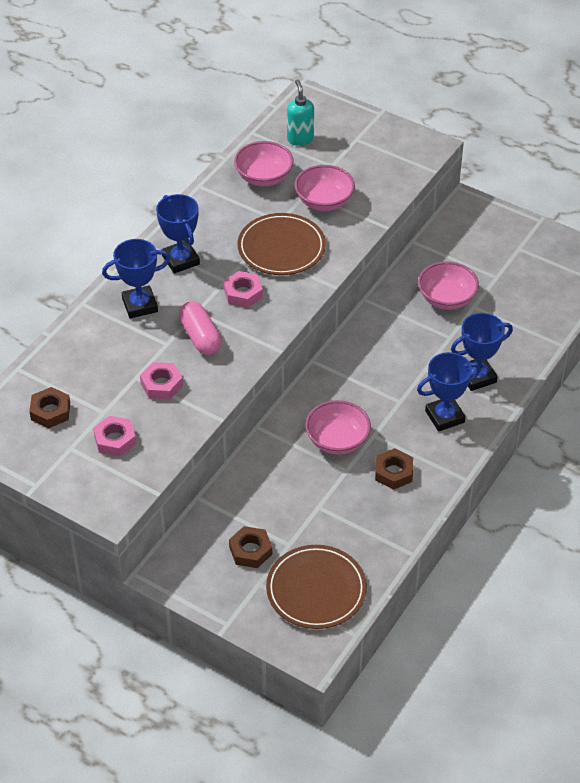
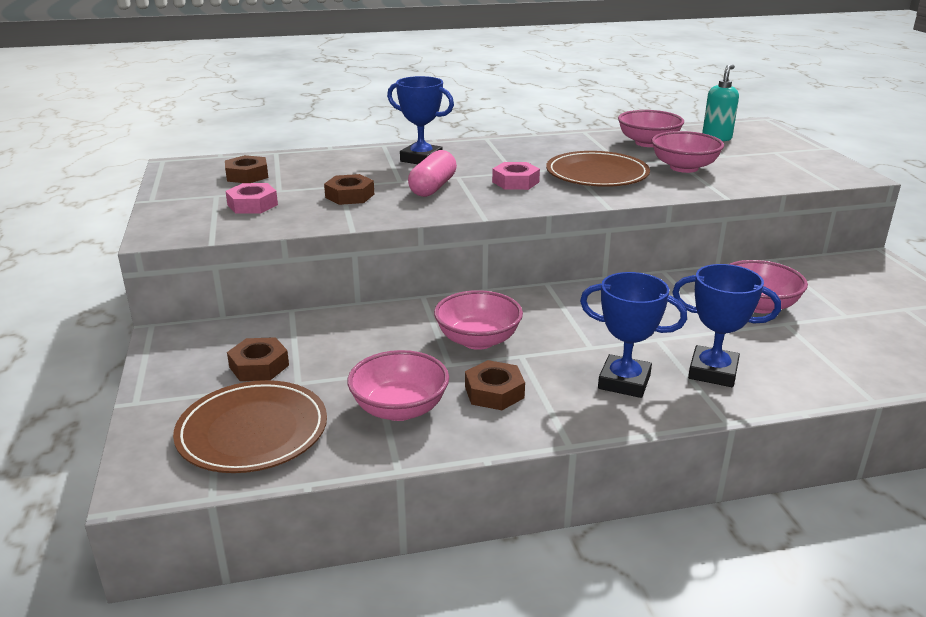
camera: 45 degrees right, 20 degrees down
pink nut [140,362,183,399] -> brown nut [324,174,374,205]
blue trophy [156,194,200,274] -> none
none -> pink bowl [347,350,449,421]

